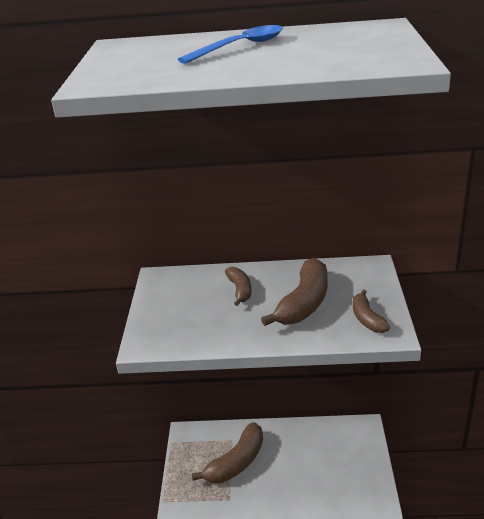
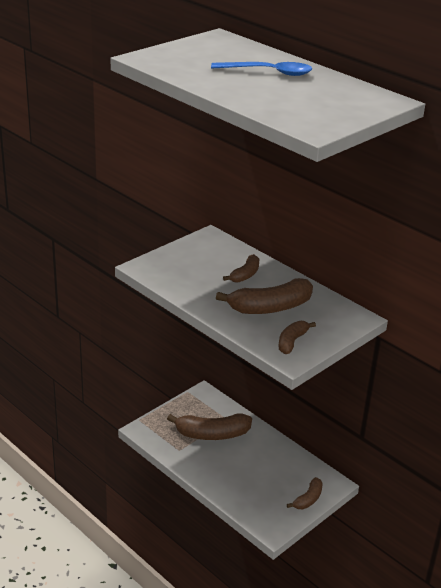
camera: 40 degrees right, 0 degrees up
none -> brown banana [287,477,323,509]

